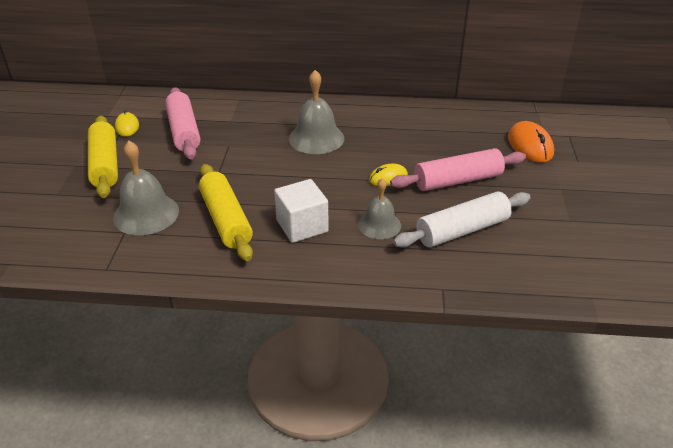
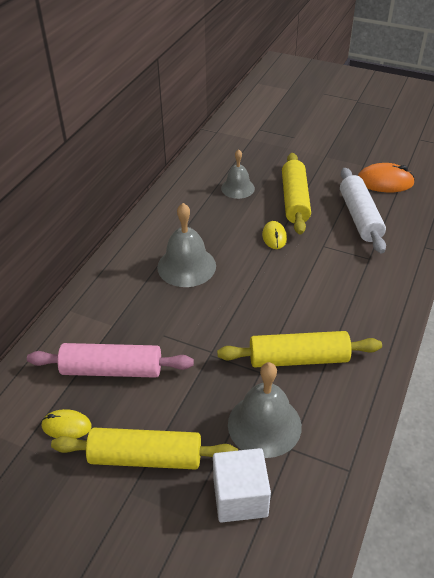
camera: 70 degrees left, 5 degrees up
white cube [274,179,329,243] -> white cube moved to [213,448,271,523]
grey bell [358,178,401,239] -> grey bell moved to [221,149,255,199]
pink rolling pin [390,148,526,191] -> yellow rolling pin [282,153,311,234]
orange mouse [508,121,554,163] -> orange mouse moved to [358,163,415,192]

